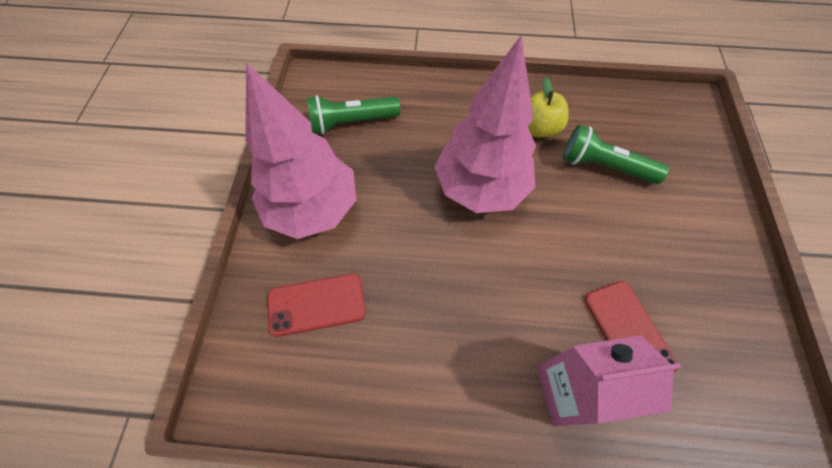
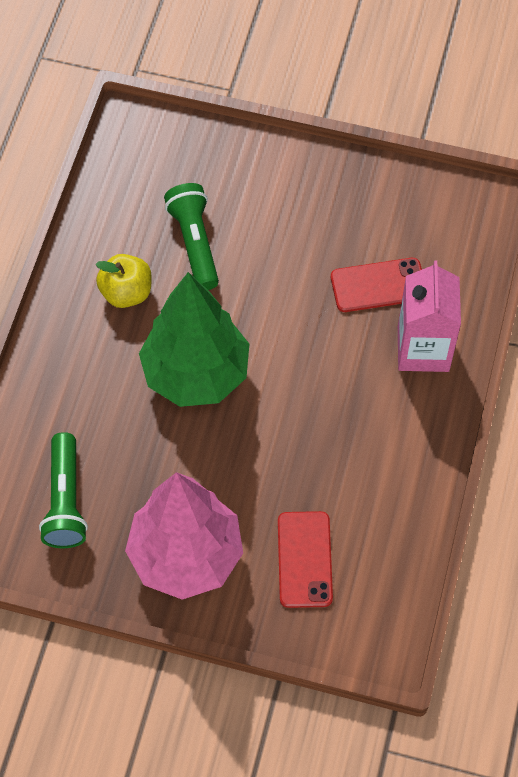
camera: 80 degrees left, 0 degrees up
pink tree [434,36,536,213] -> green tree [139,272,249,407]
green flashlight [563,124,669,184] -> green flashlight turned 135 degrees clockwise [164,183,219,290]

